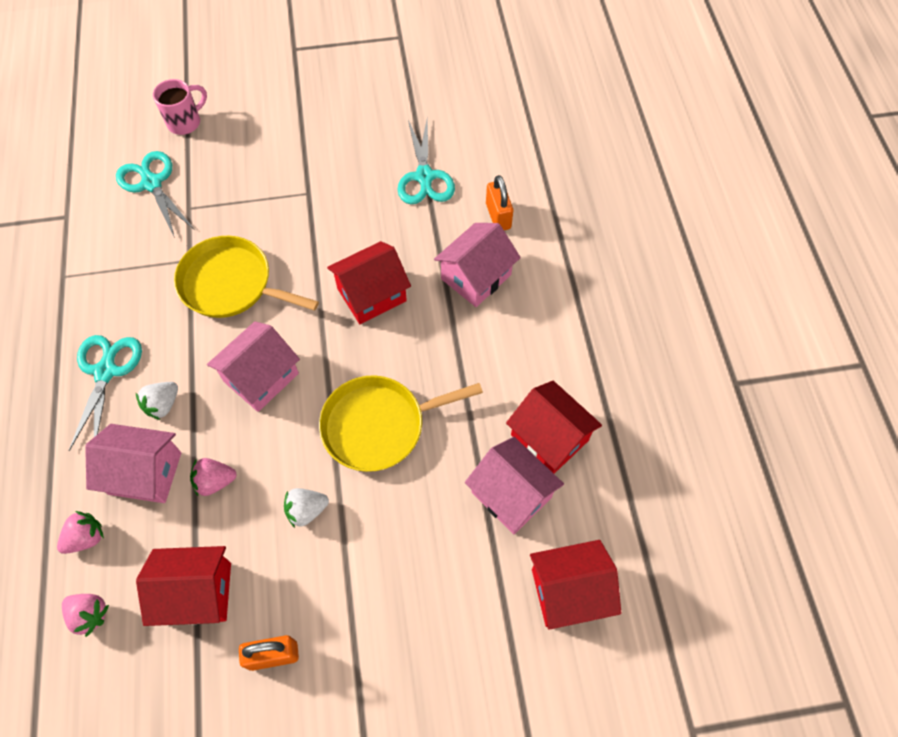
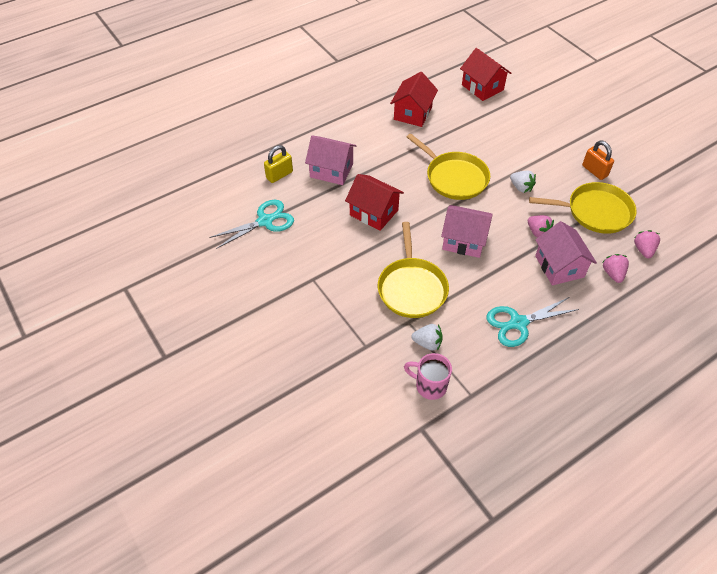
camera: 115 degrees left, 10 degrees down
pink strawberry [57,511,104,554] -> pink strawberry turned 60 degrees clockwise [602,254,629,283]
turquoise scissors [116,151,194,238] -> none
white strawberry [136,382,178,420] -> white strawberry moved to [411,324,443,351]
red house [136,546,231,626] -> yellow pan [529,182,637,234]
pink mug [153,79,207,135] -> pink mug moved to [404,353,452,400]
pink house [465,437,564,534] -> none
orange padlock [486,175,513,230] -> yellow padlock [264,145,293,183]

